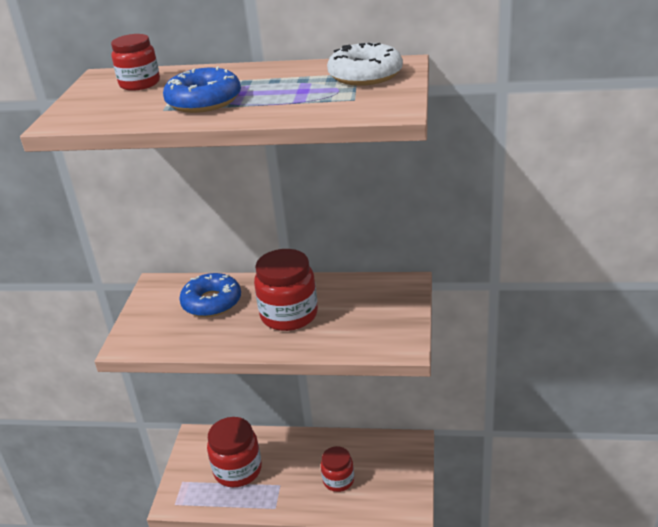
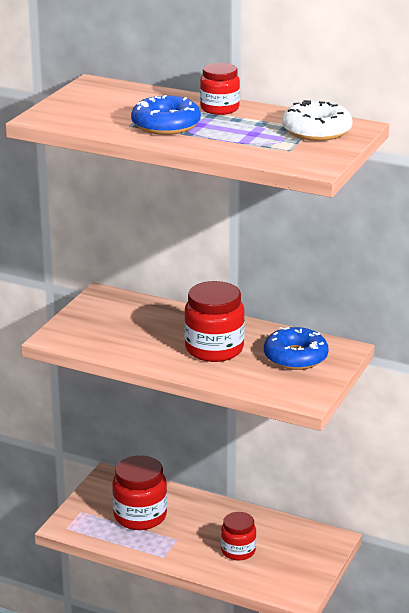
camera: 15 degrees right, 5 degrees down
red jar [111,34,160,91] -> red jar moved to [200,63,240,115]
blue donut [179,273,241,317] -> blue donut moved to [264,327,328,370]

